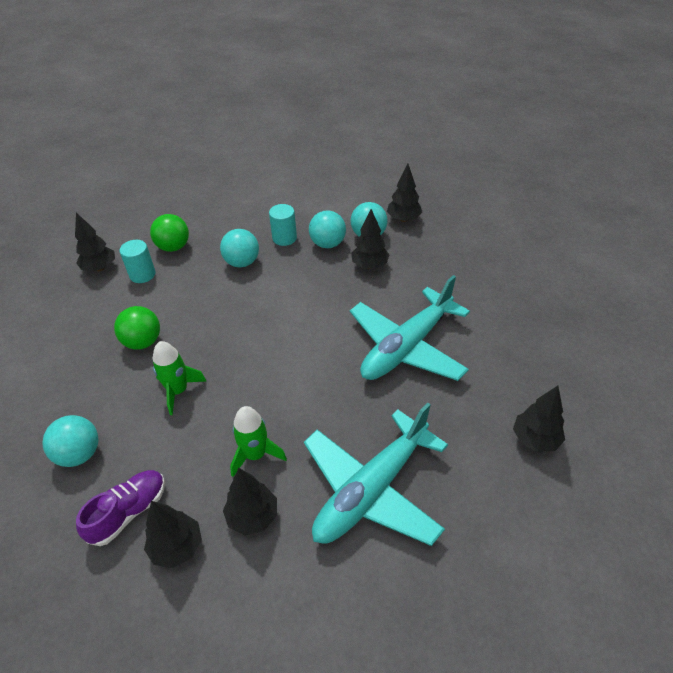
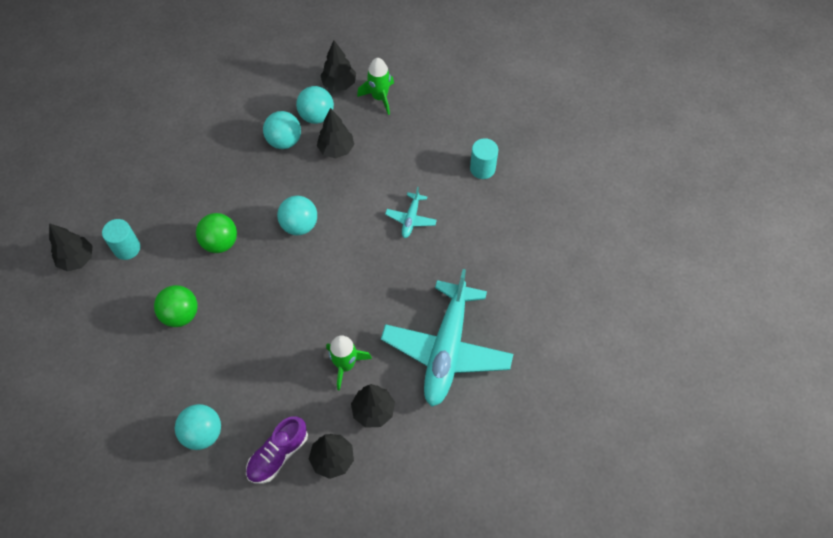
camera: 30 degrees left, 15 degrees up
purple shoe [76,470,165,546] -> purple shoe turned 150 degrees counterclockwise [246,416,308,484]
green ball [150,214,189,252] -> green ball moved to [196,213,237,253]
green rocket [153,341,207,415] -> green rocket moved to [357,58,394,115]
turquoise ball [220,229,259,268] -> turquoise ball moved to [277,196,317,235]
turquoise cylinder [269,204,297,246] -> turquoise cylinder moved to [470,138,498,179]
turquoise plane [350,275,470,381] -> turquoise plane [385,187,437,238], size x0.43
black tree [513,385,565,452] -> none

